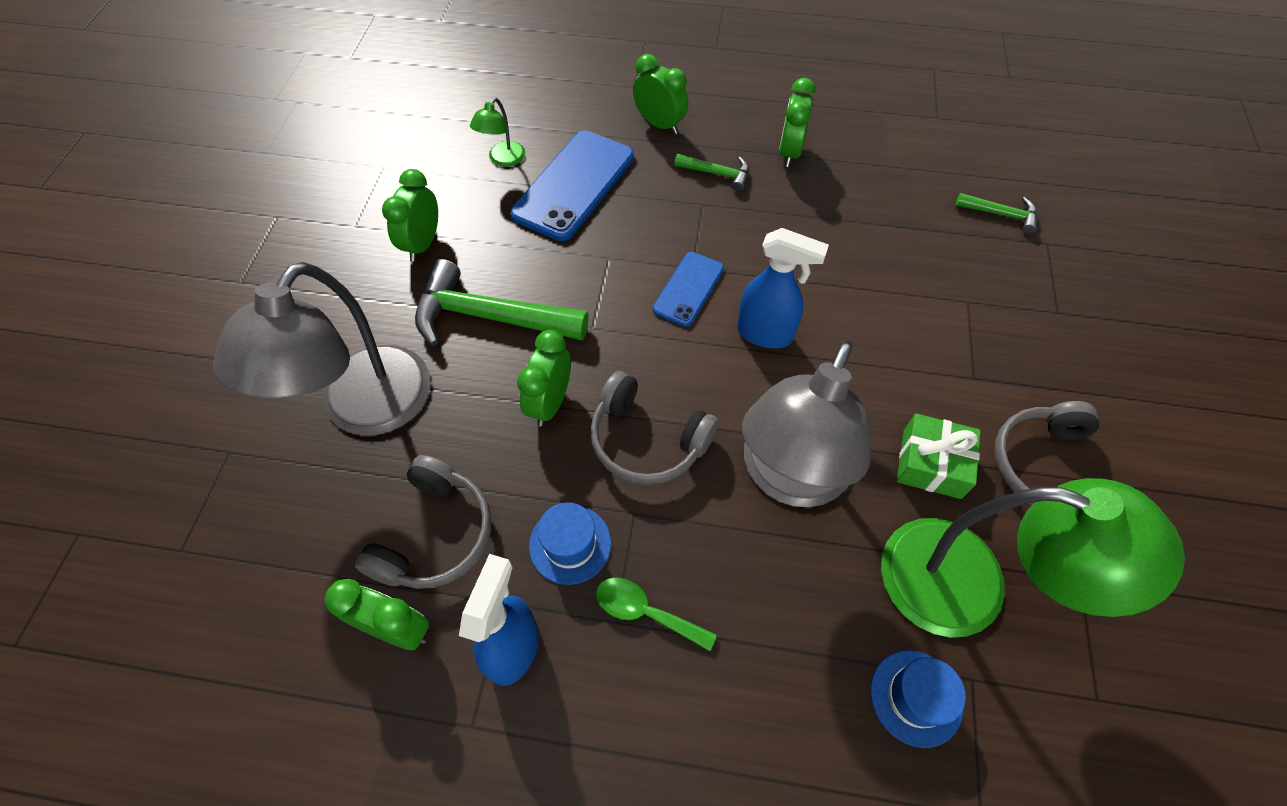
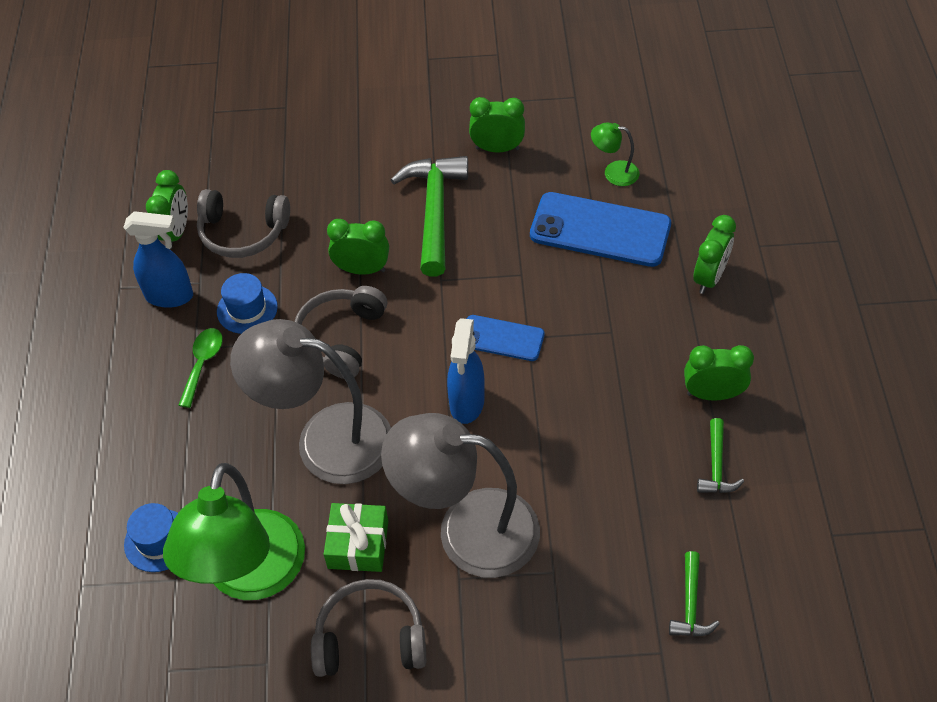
camera: 80 degrees right, 5 degrees down
grey lamp [213,262,431,435] -> grey lamp moved to [381,413,540,578]
green hammer [674,154,749,192] -> green hammer moved to [697,418,744,493]

